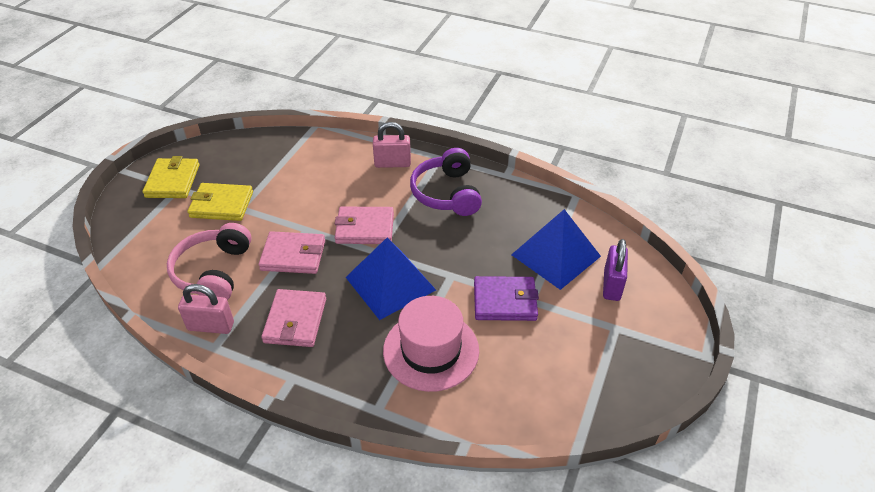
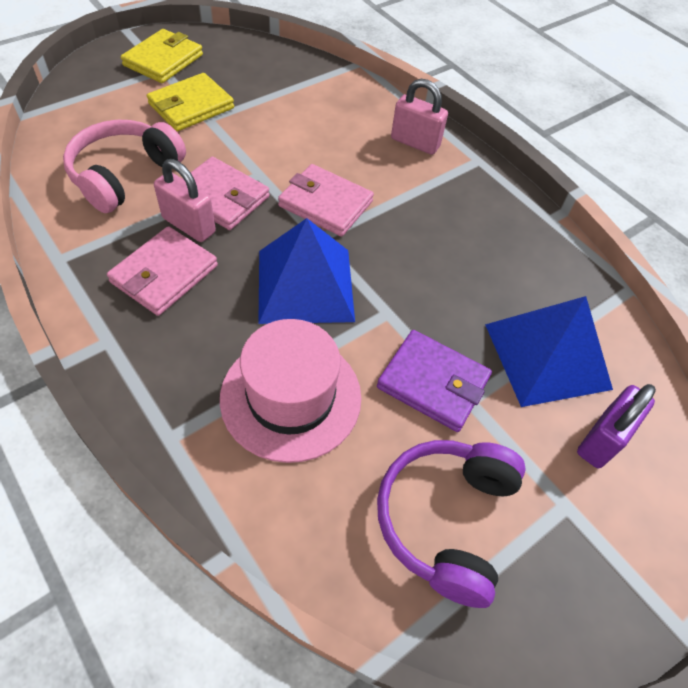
camera: 25 degrees right, 10 degrees up
pink padlock [178,284,234,334] -> pink padlock moved to [154,159,216,242]
yellow wallet [187,183,253,221] -> yellow wallet turned 75 degrees counterclockwise [147,73,234,131]
purple headphones [410,148,482,216] -> purple headphones moved to [377,440,526,608]

